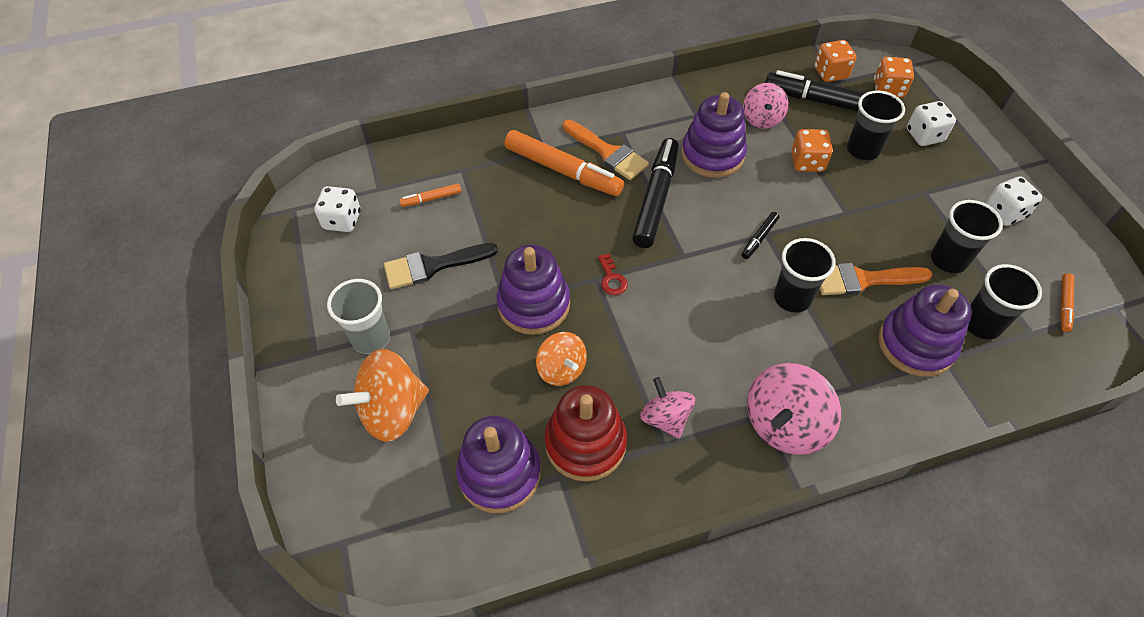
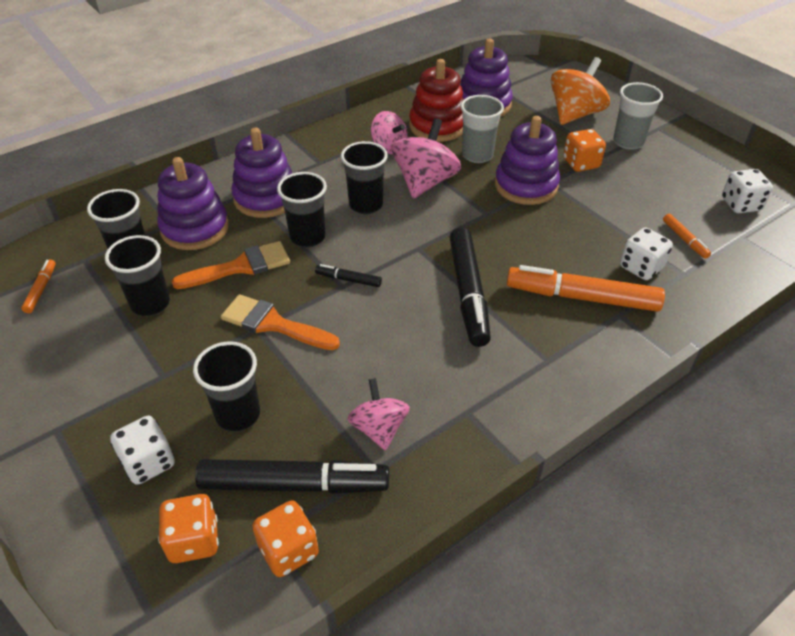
camera: 160 degrees right, 10 degrees down
black brush [384,243,498,289] -> none
orange marker [399,183,461,207] -> orange marker turned 105 degrees clockwise [663,214,711,259]
orange spinning top [536,332,587,386] -> grey cup [460,95,504,163]
orange brush [563,120,649,180] -> orange brush moved to [221,294,340,350]
red key [598,253,628,295] -> none
purple stacking toy [681,92,747,178] -> purple stacking toy moved to [232,128,292,218]
black marker [742,212,779,259] -> black marker turned 90 degrees counterclockwise [315,264,382,287]
pink spinning top [747,363,841,455] -> pink spinning top moved to [391,118,461,199]
orange dice [791,129,833,172] -> orange dice moved to [563,129,606,172]
white dice [985,176,1042,226] -> white dice moved to [620,227,673,280]
none -> black cup [341,141,388,214]

